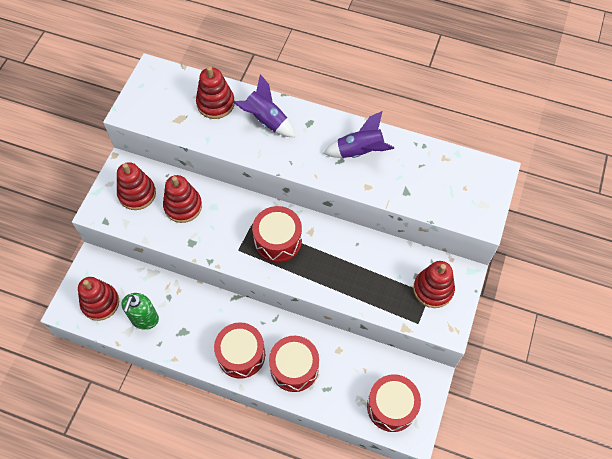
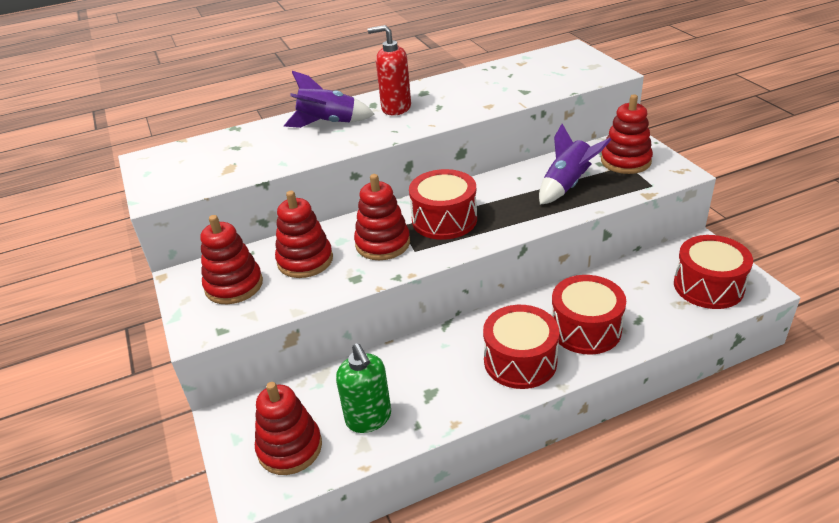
camera: 40 degrees left, 25 degrees down
red stacking toy [196,66,235,119] -> red stacking toy moved to [354,174,410,260]
purple rocket [323,111,394,158] -> purple rocket moved to [539,124,611,205]
none -> red soap dispenser [368,25,411,116]

